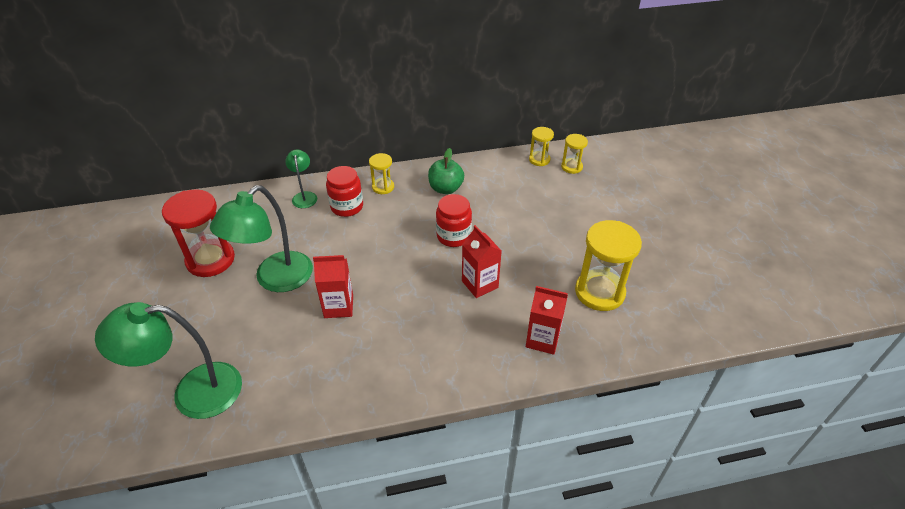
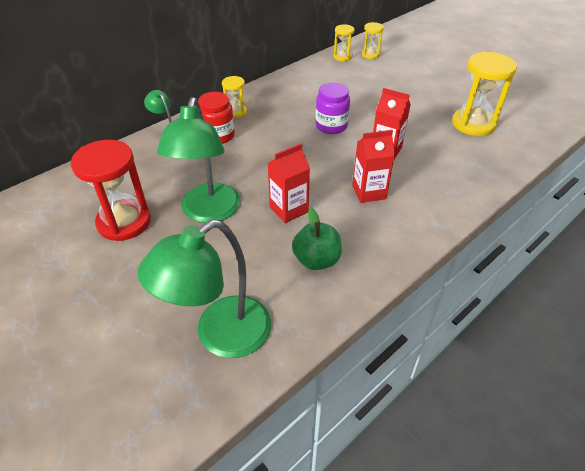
camera: 30 degrees left, 0 degrees up
green apple [428,148,464,194] -> green apple moved to [292,208,342,270]
red jar [436,194,472,247] -> purple jar [315,82,350,134]
red carton [526,286,568,355] -> red carton moved to [352,130,395,203]

